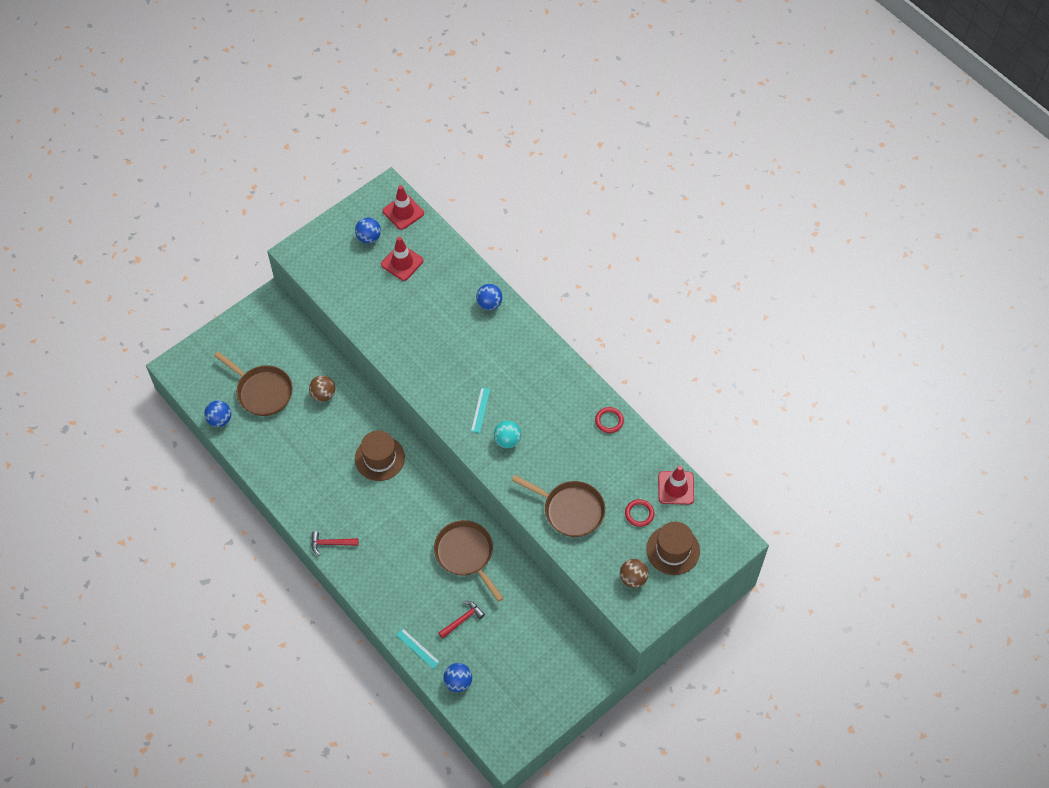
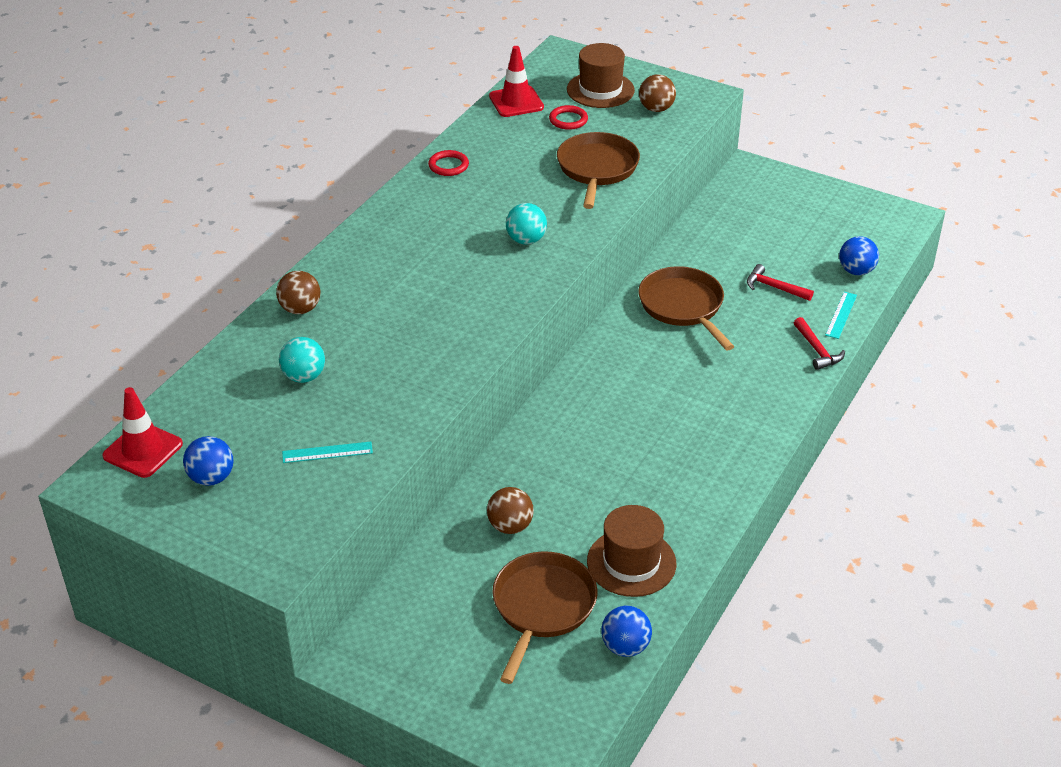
camera: 110 degrees left, 20 degrees down
red hammer [311,531,359,556] -> red hammer moved to [794,317,845,370]
brown hat [355,430,405,481] -> brown hat moved to [587,505,676,597]
red traffic cone [381,237,423,281] -> none
brown pan [434,520,504,602] -> brown pan turned 120 degrees clockwise [638,266,734,351]
turquoise ruler [471,387,490,433] -> turquoise ruler moved to [282,442,373,463]
blue ball [476,284,503,310] -> brown ball [276,271,320,314]
none -> turquoise ball [279,337,325,383]

